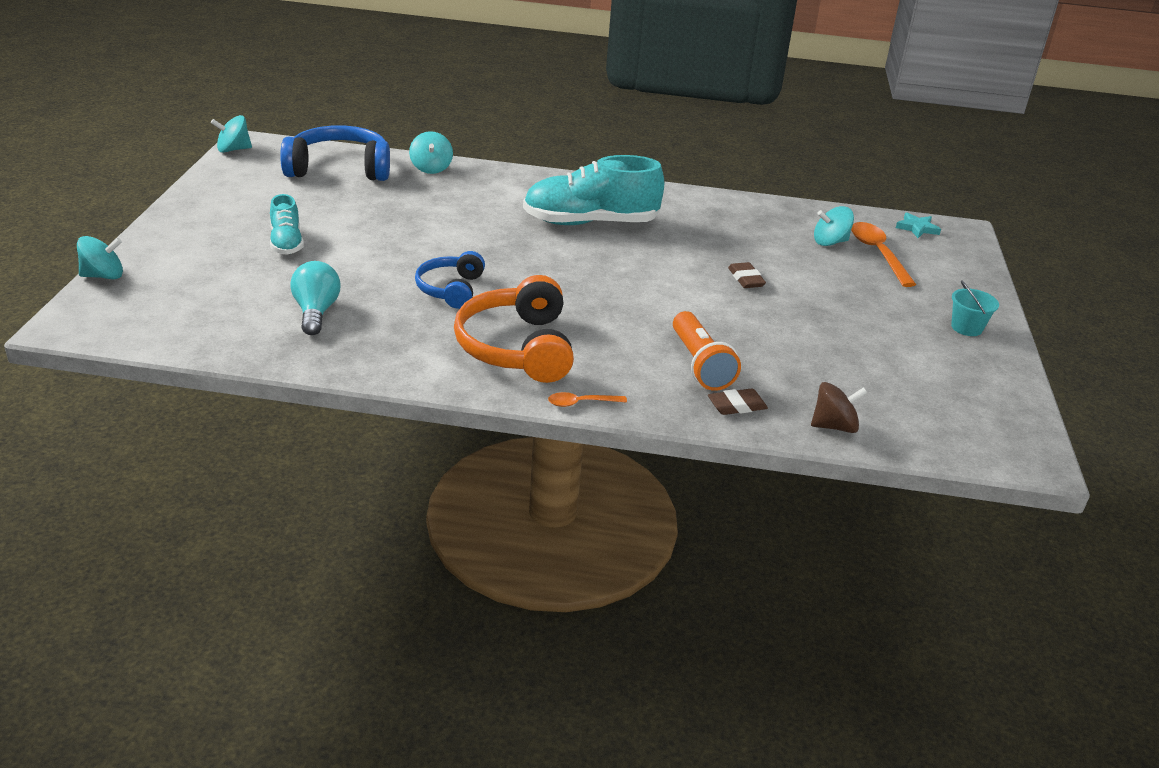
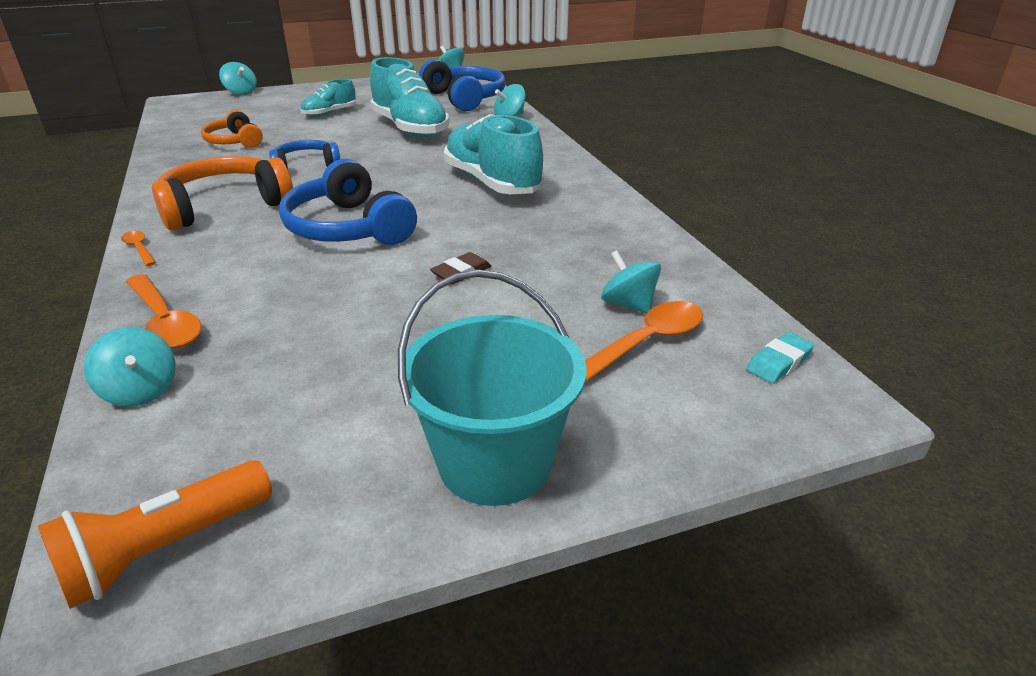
camera: 65 degrees right, 0 degrees up
turquoise light bulb [290,261,340,335] -> orange headphones [201,110,263,148]
orange flashlight [673,311,741,391] -> orange flashlight moved to [38,460,272,609]
brown eraser [708,388,768,415] -> orange spoon [126,274,202,348]
brown spinning top [811,382,868,433] -> turquoise spinning top [84,327,176,407]
turquoise star [896,212,941,238] -> turquoise eraser [746,332,814,383]
turquoise bucket [951,281,999,336] -> turquoise bucket [398,270,586,506], size x2.17
none -> blue headphones [279,159,417,245]
none -> turquoise shoe [370,57,450,137]

